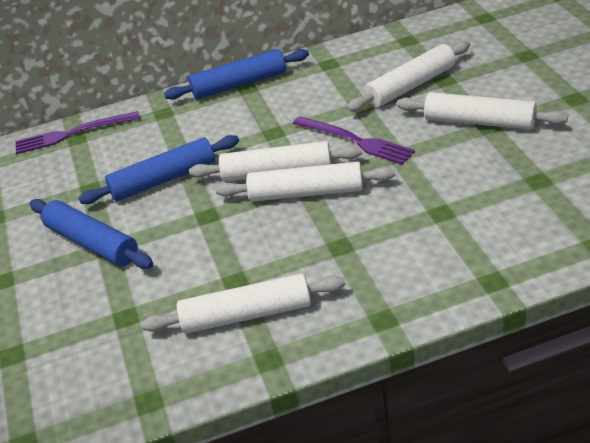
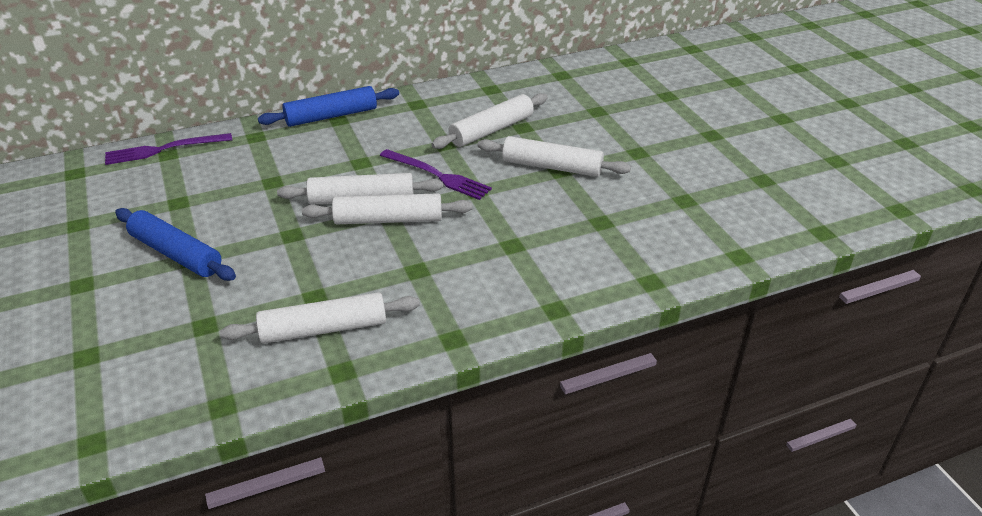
camera: 10 degrees left, 0 degrees up
blue rolling pin [78,135,239,204] -> none

